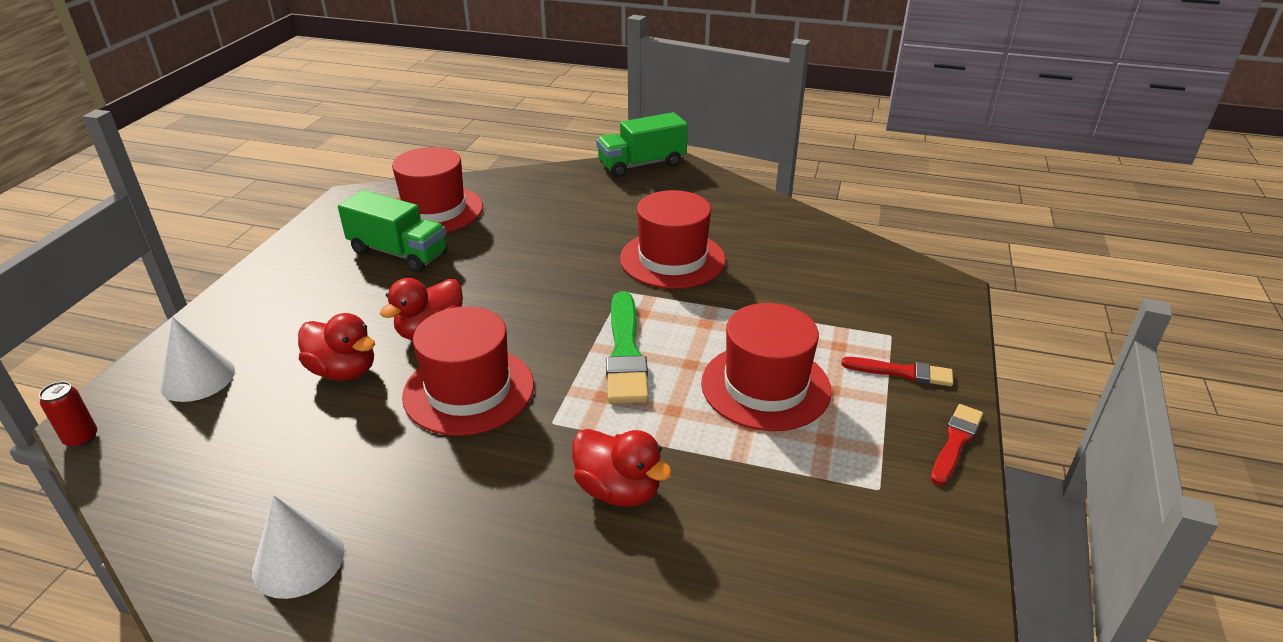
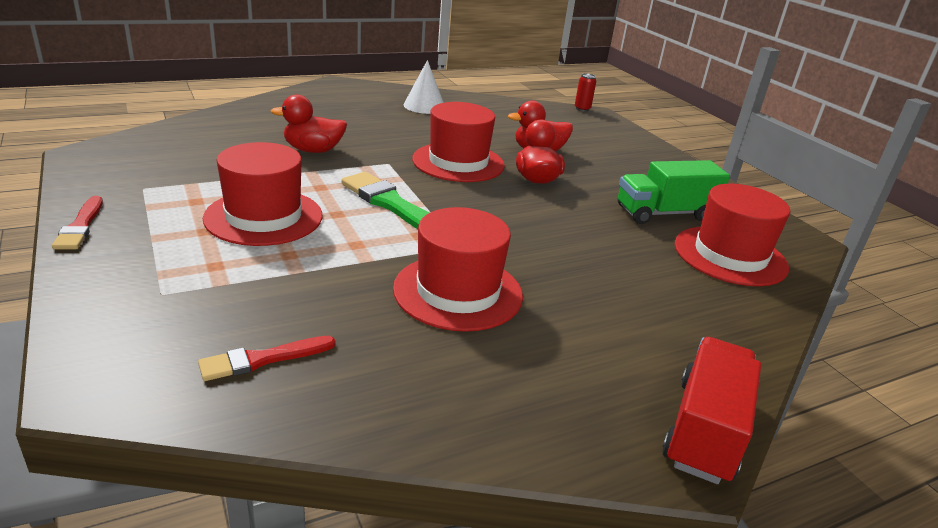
camera: 135 degrees right, 5 degrees down
white cone [160,317,235,402] -> none
green truck [596,112,688,178] -> red truck [662,337,761,484]
red brush [841,357,953,386] -> red brush moved to [198,336,335,381]

